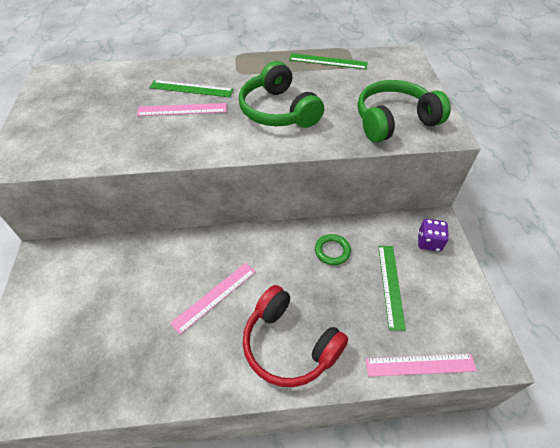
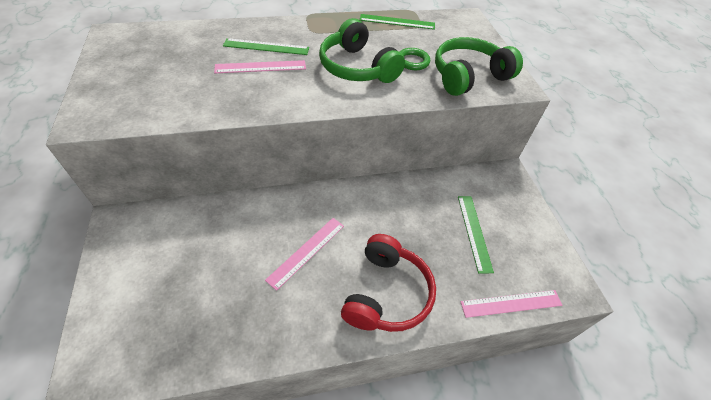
camera: 10 degrees left, 0 degrees up
red headphones [243,285,348,387] -> red headphones turned 105 degrees counterclockwise [341,234,436,332]
green ring [315,234,351,265] -> green ring moved to [399,48,430,70]
purple dice [418,219,449,252] -> none

